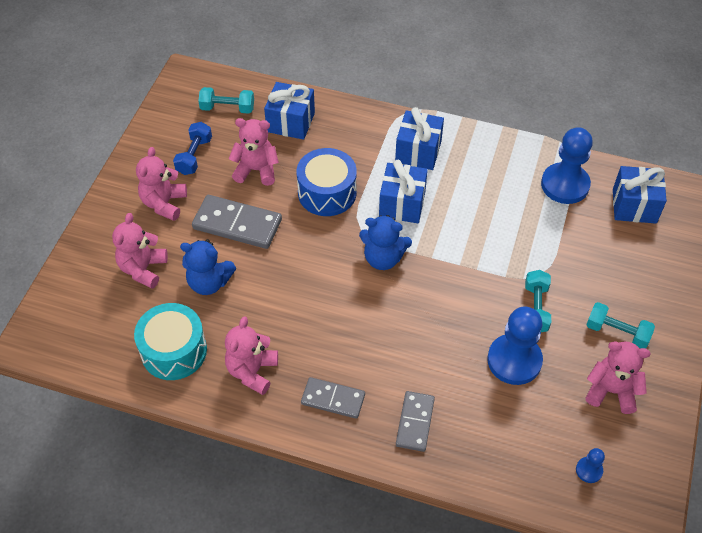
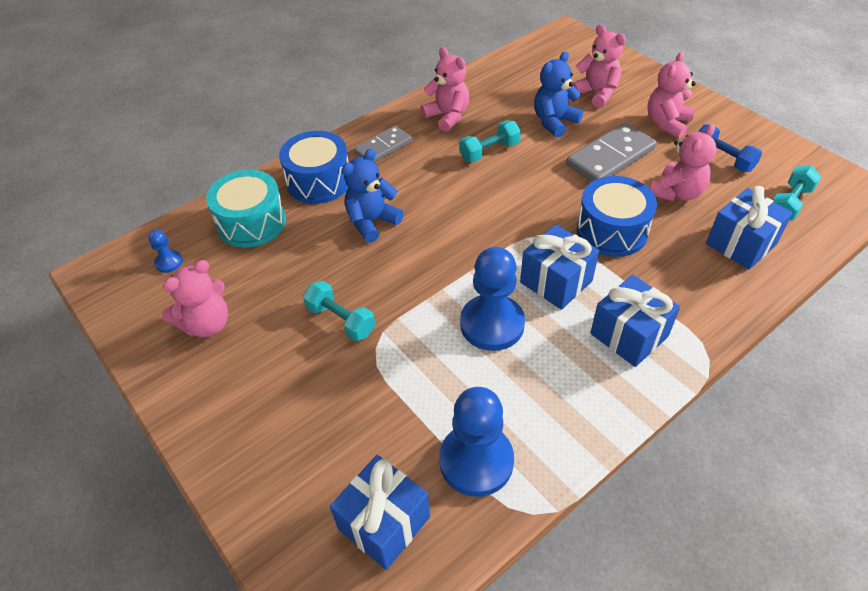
camera: 125 degrees right, 5 degrees down
turquoise drum [134,303,207,380] -> turquoise drum moved to [206,170,286,248]
pink teddy bear [136,147,187,221] -> pink teddy bear turned 105 degrees counterclockwise [647,52,696,138]
blue teddy bear [359,215,412,270] -> blue teddy bear moved to [342,149,404,243]
grey domino [396,391,435,452] -> blue drum [279,131,349,204]
blue pawn [487,307,543,385] -> blue pawn moved to [460,247,525,351]
turquoise dumbbell [586,302,655,348] -> turquoise dumbbell moved to [459,120,521,162]

